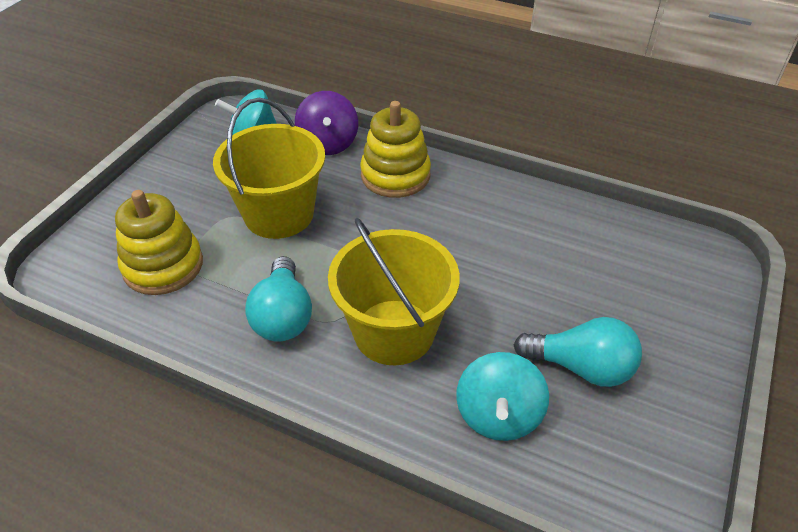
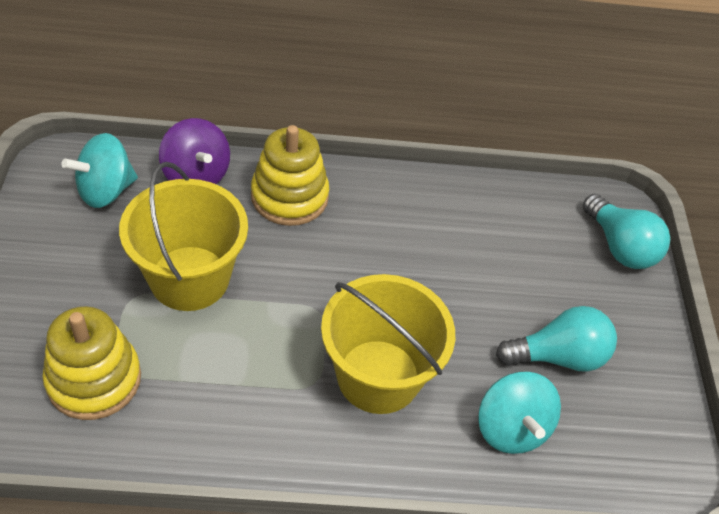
camera: 30 degrees left, 5 degrees up
turquoise light bulb [245,256,312,342] -> turquoise light bulb moved to [583,194,670,269]

